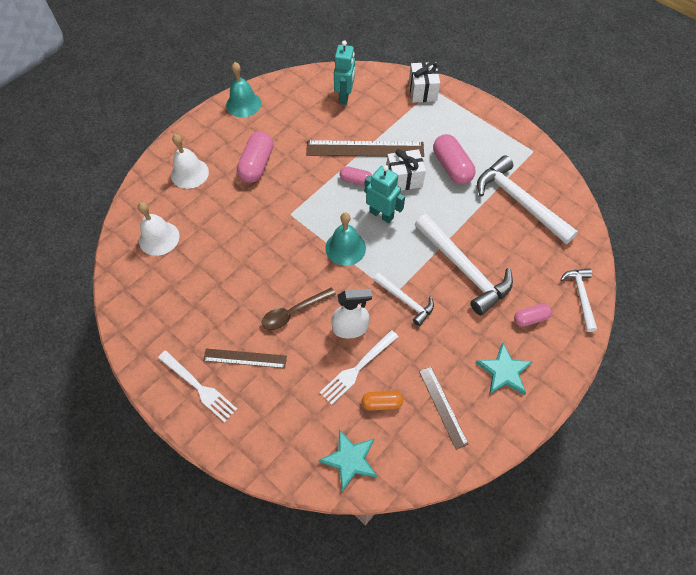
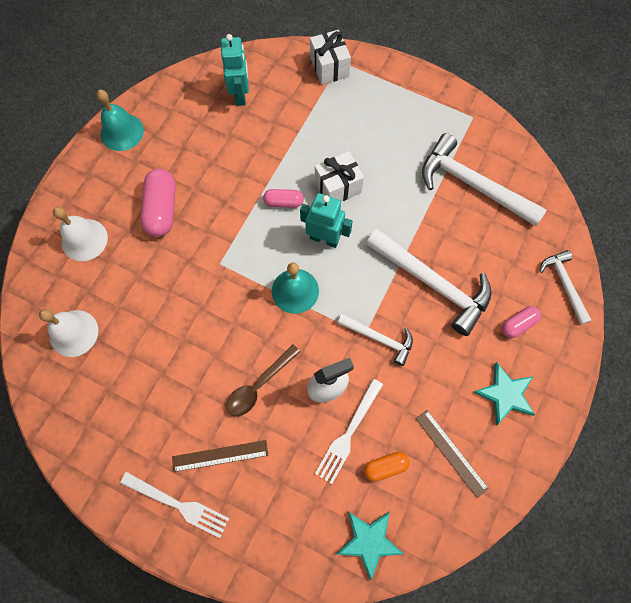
camera: 15 degrees left, 10 degrees up
brown ruler [306,140,424,157] -> none
pink capsule [433,134,475,184] -> none

